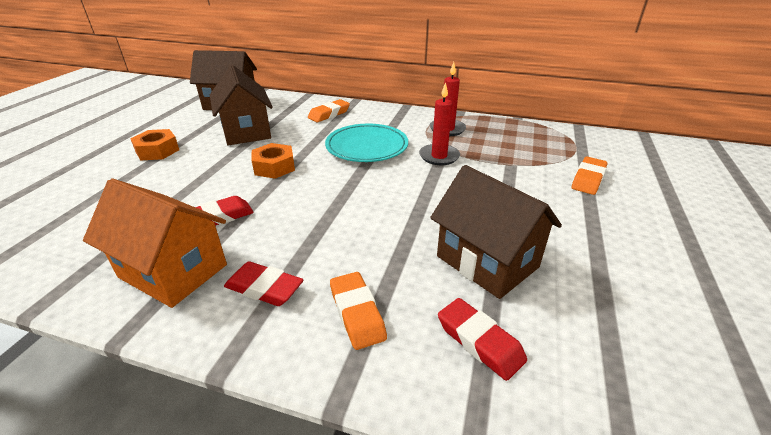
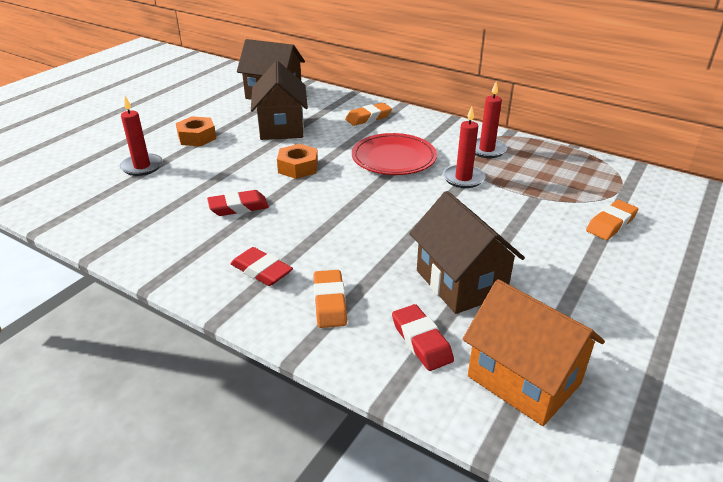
camera: 15 degrees right, 0 degrees up
orange house [83,178,227,308] -> orange house moved to [463,279,605,426]
turquoise plate [325,124,408,162] -> red plate [352,133,437,175]
none -> red candle [120,96,163,176]

